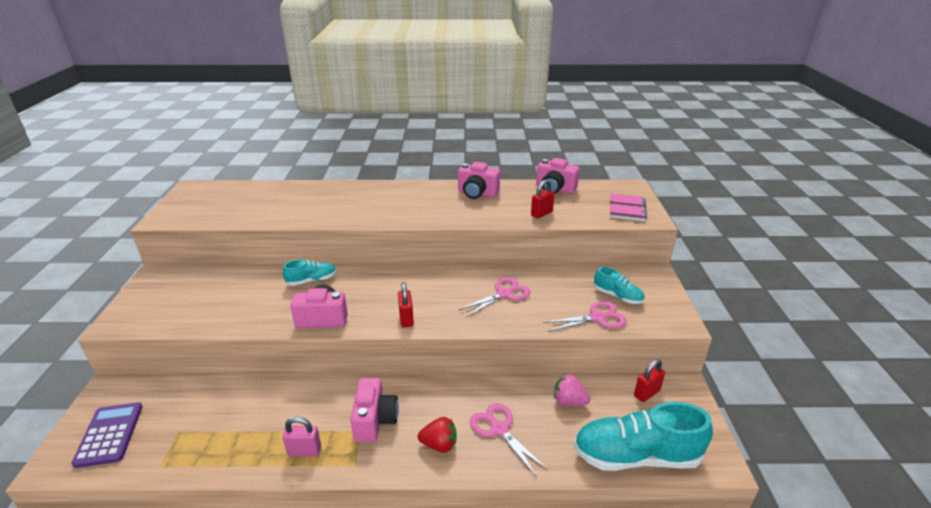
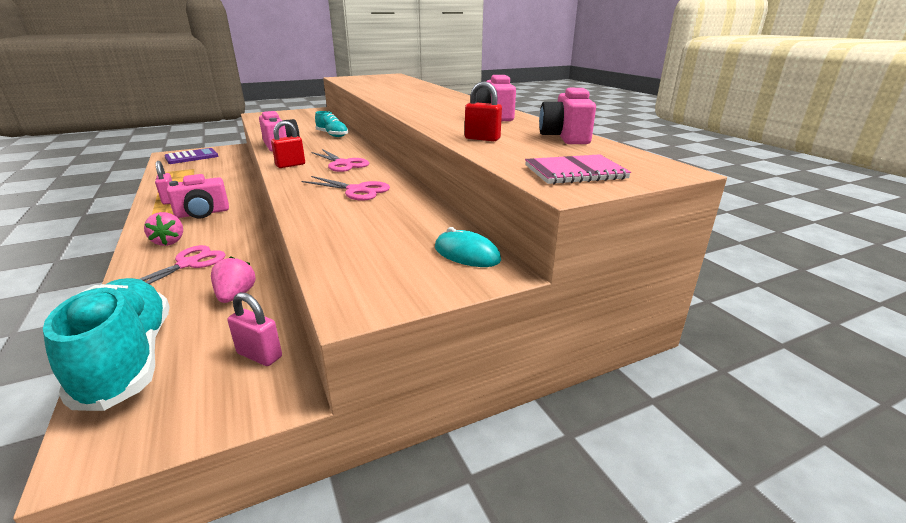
camera: 65 degrees right, 5 degrees down
red strawberry [418,417,457,453] -> pink strawberry [144,212,183,246]
pink scissors [543,301,627,332] -> pink scissors moved to [312,149,369,172]
turquoise shoe [594,267,644,304] -> none
red padlock [634,359,665,402] -> pink padlock [228,292,282,366]
none -> turquoise mouse [435,227,501,267]

